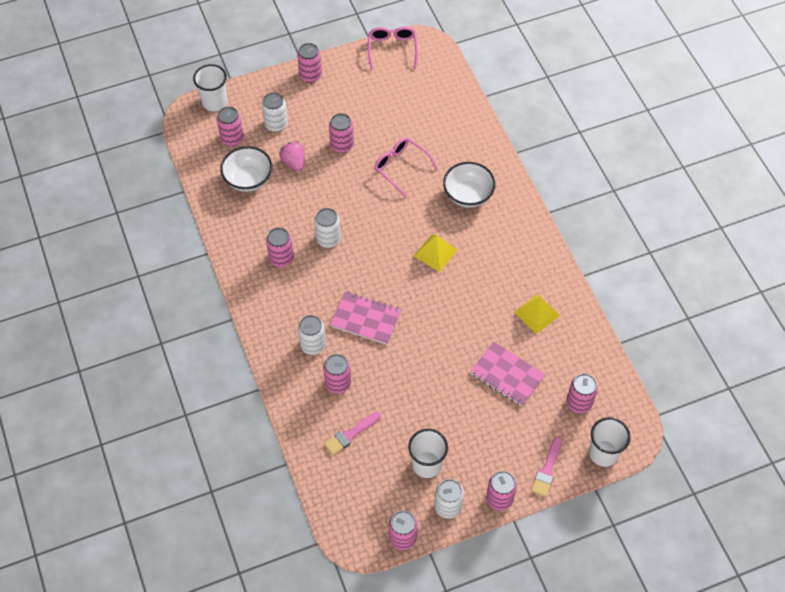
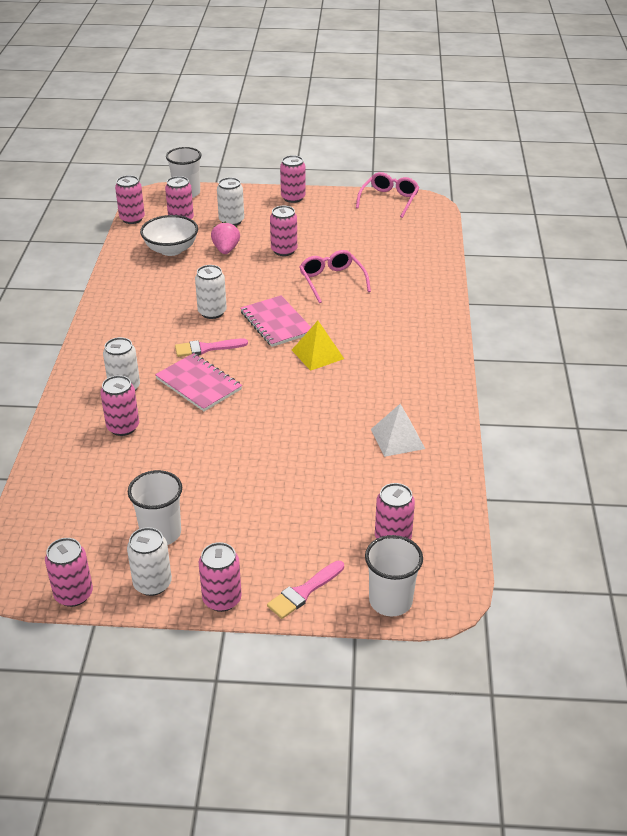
camera: 25 degrees right, 20 degrees down
pink can [266,227,294,267] -> pink can moved to [115,175,145,224]
pink brush [324,411,381,455] -> pink brush moved to [175,338,248,357]
white bowl [443,162,496,208] -> none
pink notebook [470,342,546,406] -> pink notebook moved to [240,295,311,347]
yellow pyramid [514,294,560,334] -> white pyramid [371,404,425,457]

